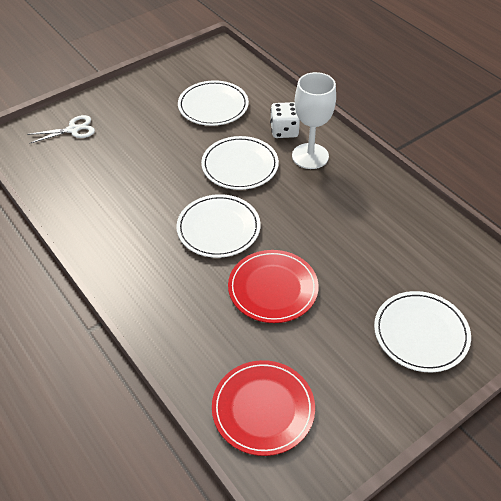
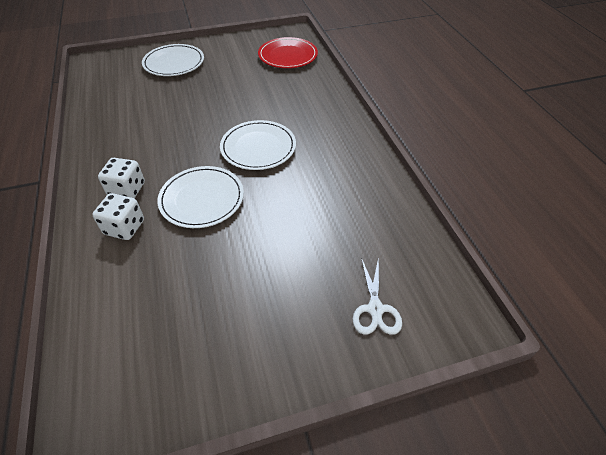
camera: 160 degrees left, 0 degrees up
white scissors [27,115,95,144] -> white scissors turned 90 degrees counterclockwise [353,257,402,335]
white plate [178,80,249,126] -> none
red plate [228,250,319,323] -> none
white goblet [292,72,336,169] -> white dice [98,158,145,198]

